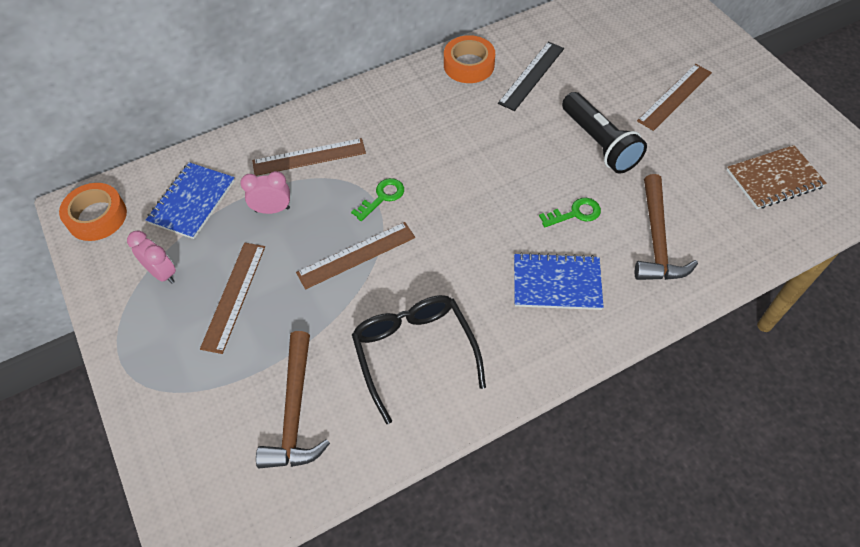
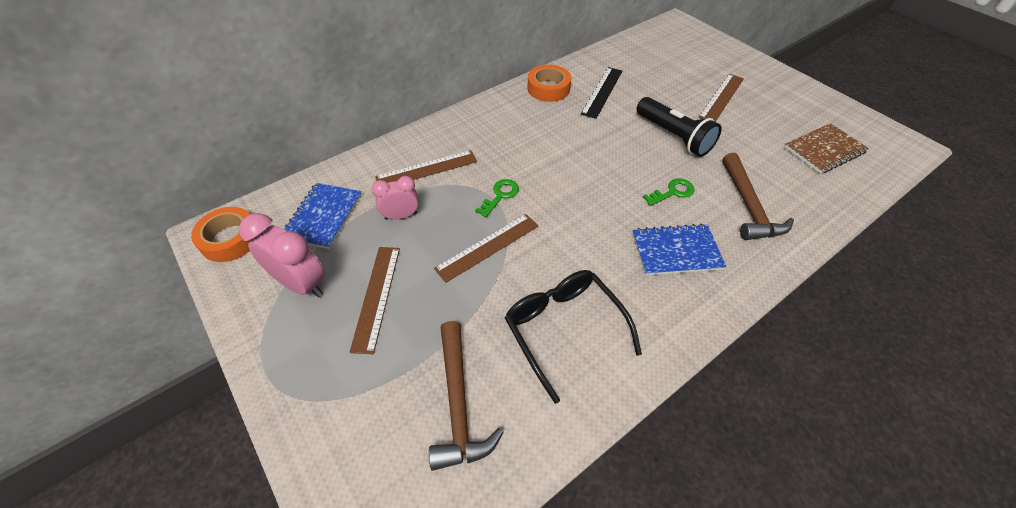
camera: 10 degrees left, 5 degrees down
pink clock [127,231,176,284] -> pink clock [239,213,325,297], size x1.58

